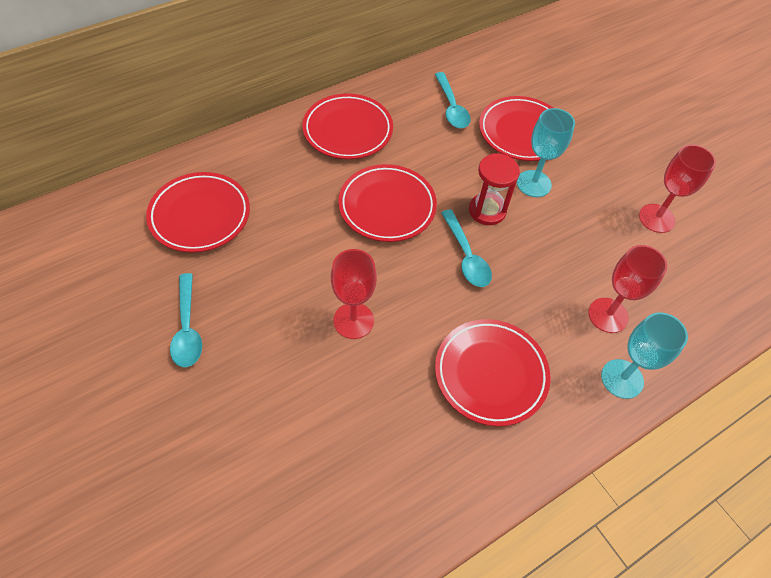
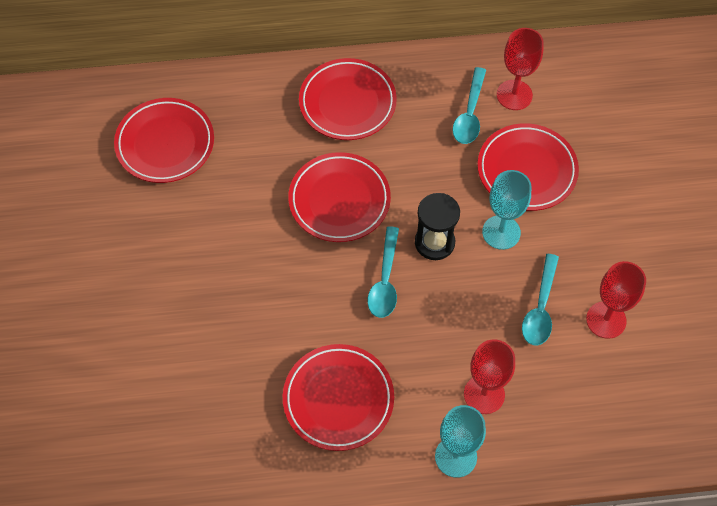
camera: 30 degrees right, 5 degrees up
turquoise spoon [170,273,202,367] -> turquoise spoon moved to [522,254,559,346]
red goblet [331,249,377,339] -> red goblet moved to [497,28,544,110]
red hourglass [469,153,520,225] -> black hourglass [415,193,460,260]

